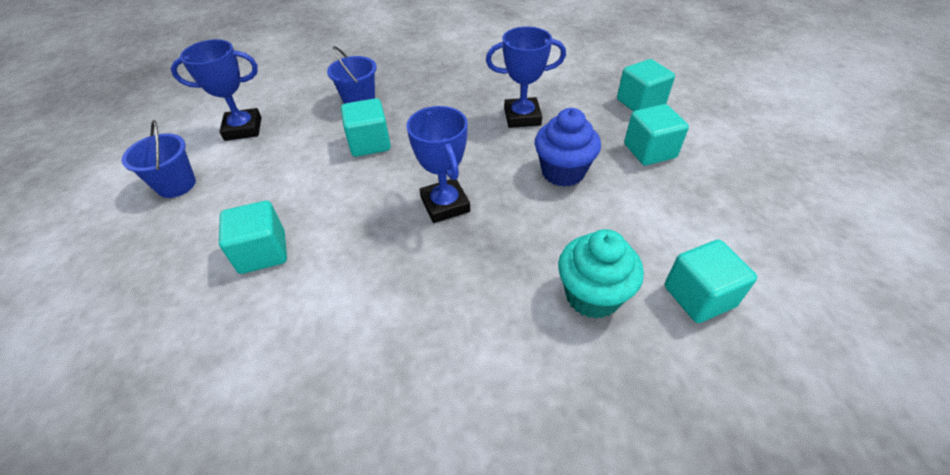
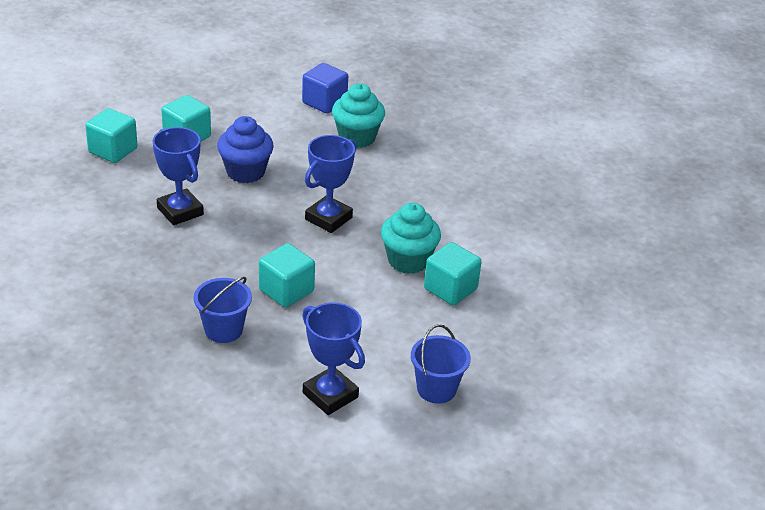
camera: 125 degrees left, 10 degrees down
turquoise cube [665,240,757,323] -> blue cube [302,63,348,114]
none -> turquoise cupcake [381,203,441,274]

